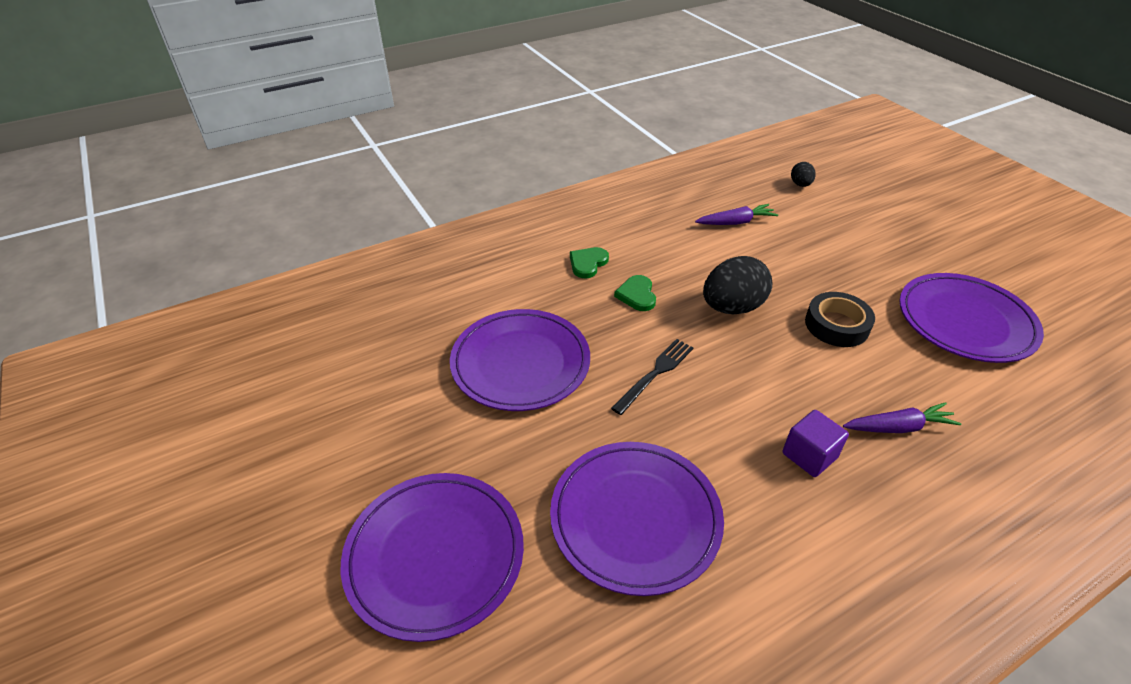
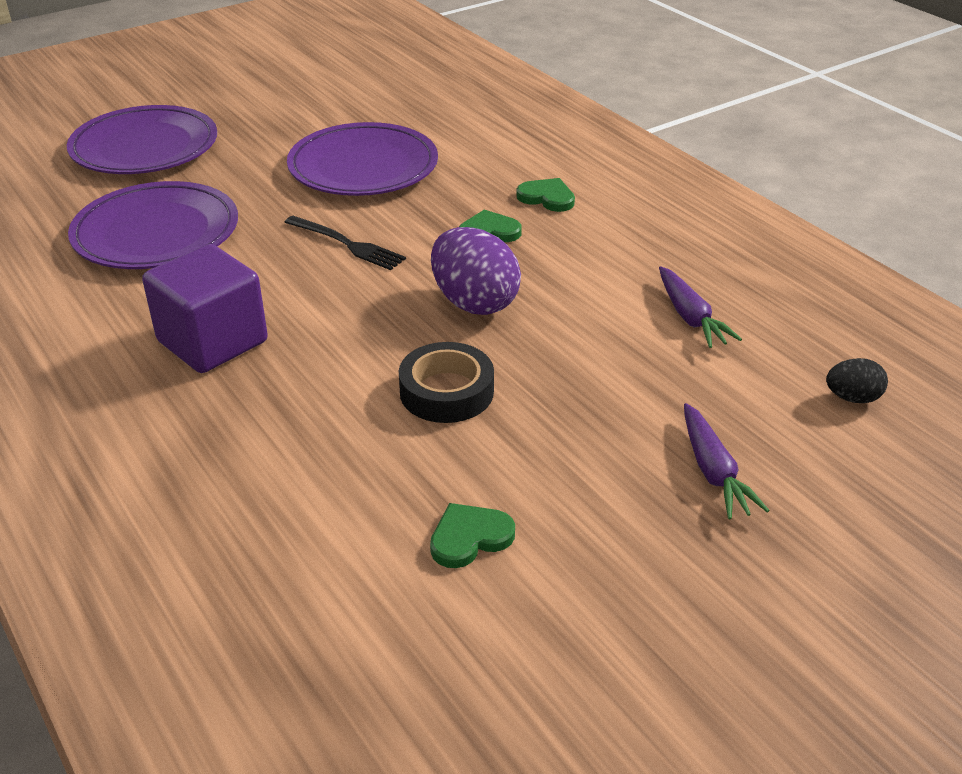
camera: 85 degrees right, 5 degrees down
black egg [703,256,773,314] -> purple egg [431,227,521,315]
purple cube [783,410,849,477] -> purple cube [142,244,268,373], size x1.70
purple carrot [843,402,961,433] -> purple carrot moved to [684,403,770,519]
purple plate [899,273,1044,363] -> green heart [430,503,515,568]

